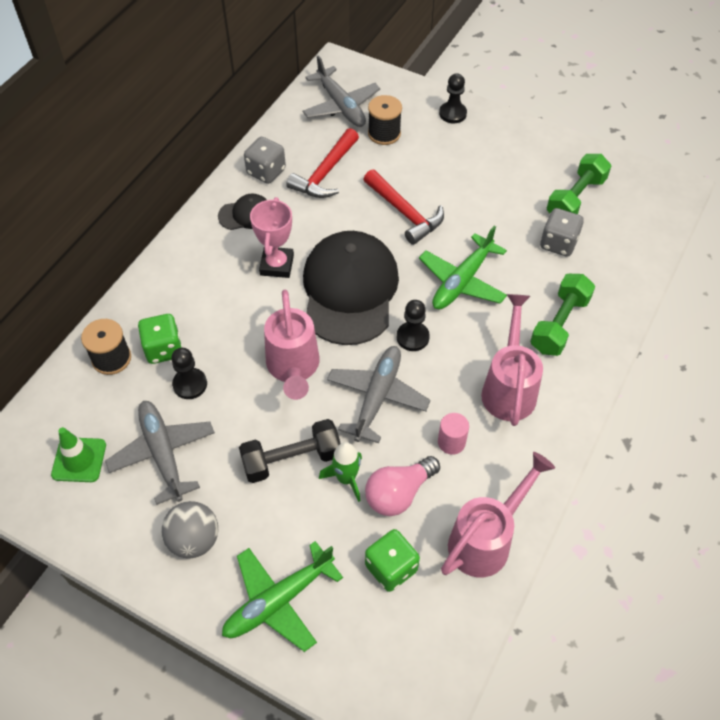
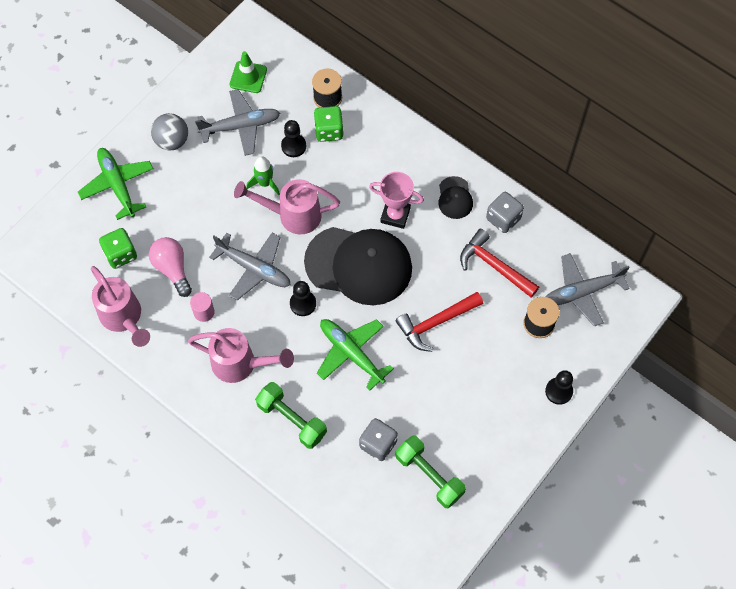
camera: 100 degrees right, 10 degrees up
black dumbbell [239,419,341,483] -> none
green rocket [319,442,362,502] -> green rocket moved to [246,156,280,195]

